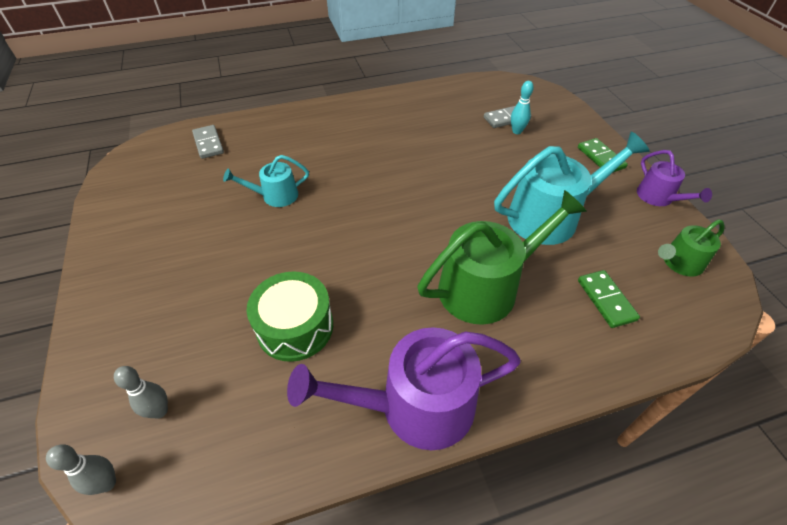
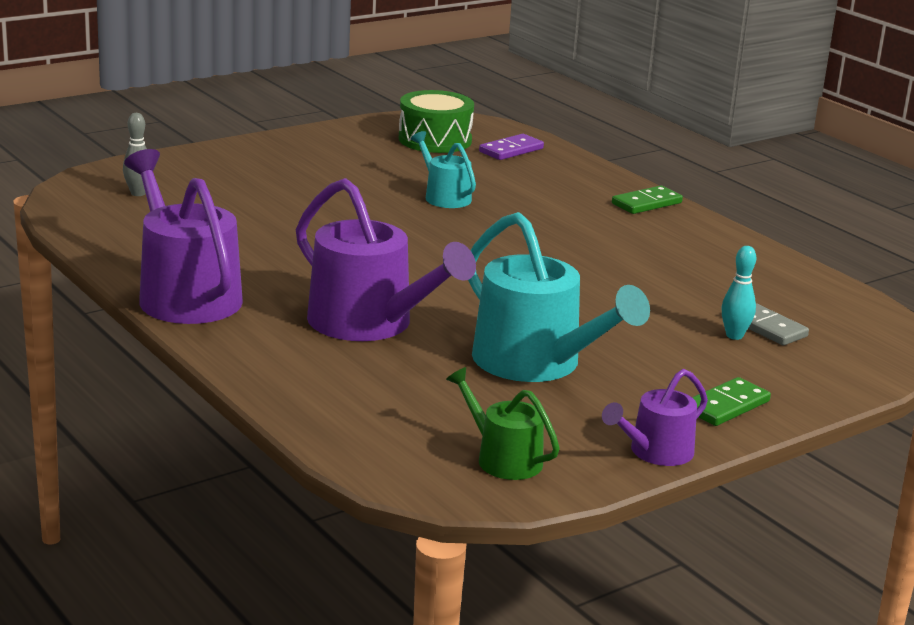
camera: 70 degrees right, 25 degrees down
grey bowling pin [46,444,116,495] -> none
grey domino [192,125,224,159] -> purple domino [479,134,544,160]
green drum [246,272,333,362] -> green drum moved to [399,90,474,153]
green watering can [417,190,587,325] -> purple watering can [296,178,476,341]
green domino [578,270,640,328] -> green domino moved to [612,186,683,214]

